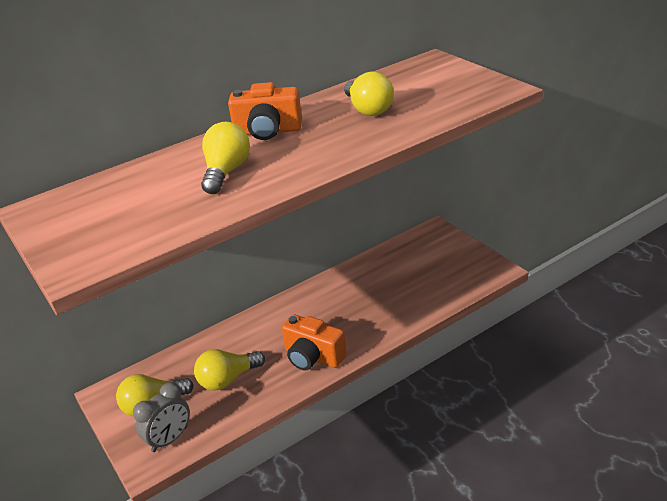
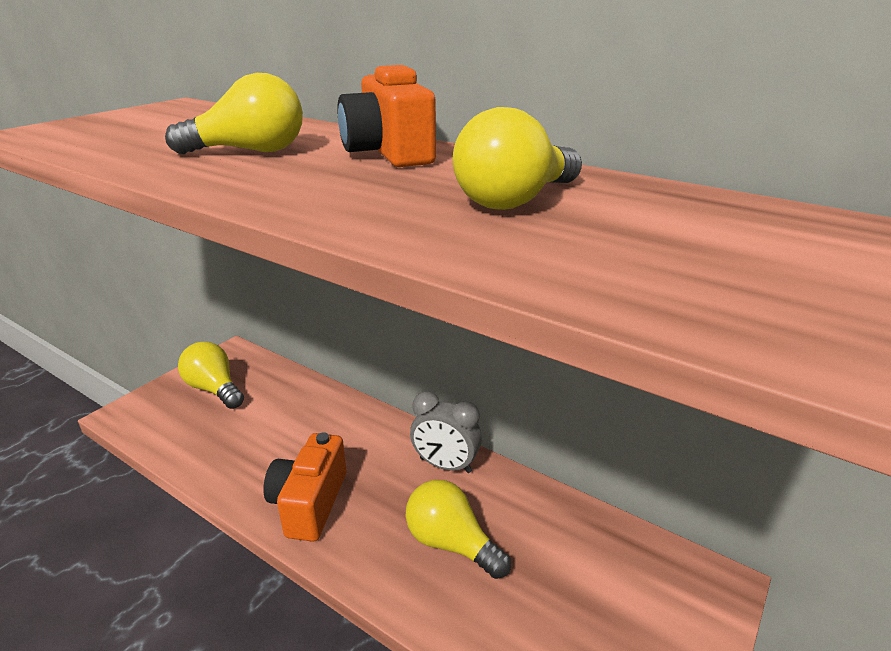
camera: 65 degrees right, 5 degrees down
grey clock [133,382,190,452] -> grey clock moved to [410,392,482,473]
yellow light bulb [194,349,265,391] -> yellow light bulb moved to [406,480,511,579]

